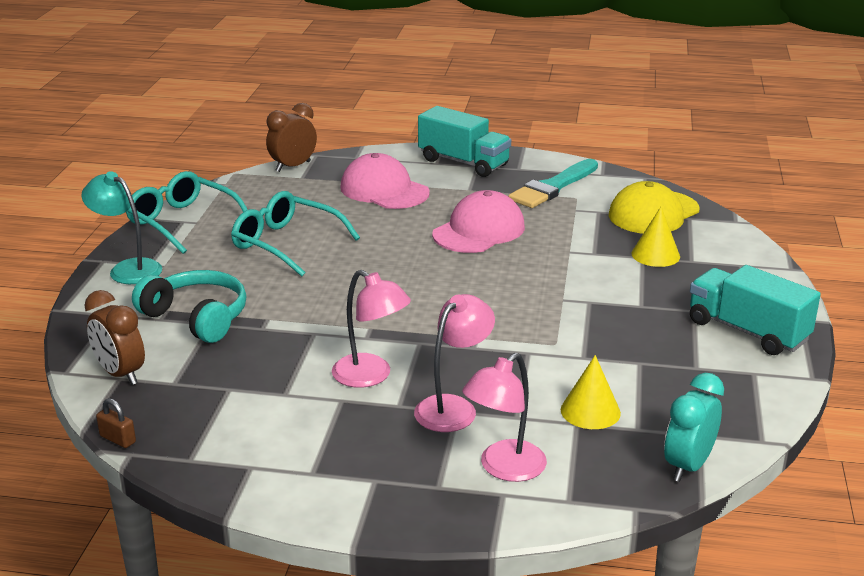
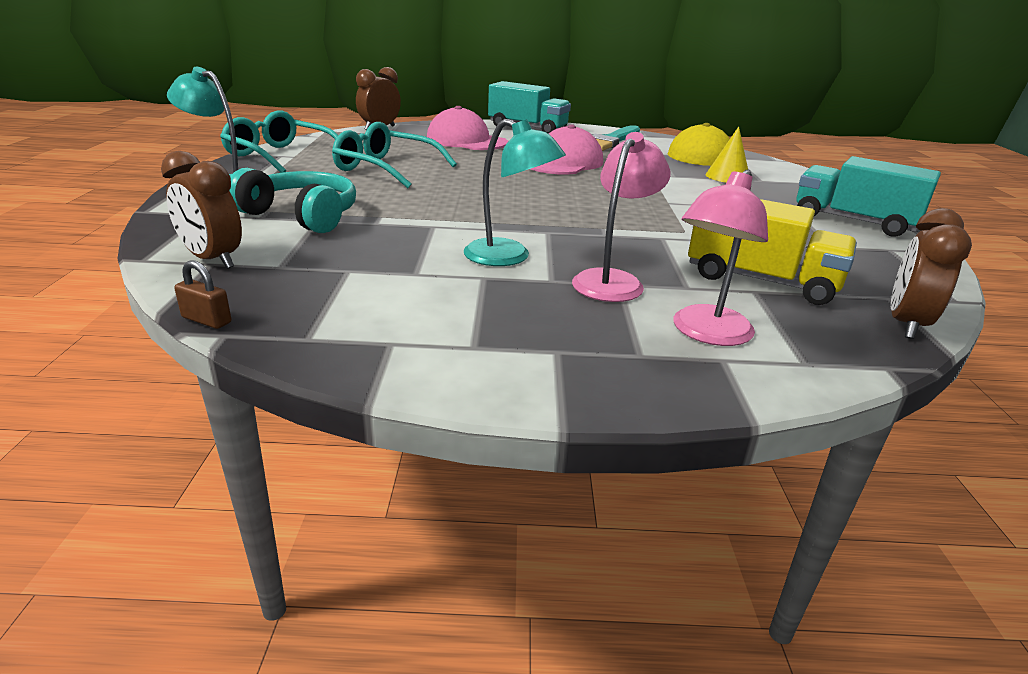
camera: 10 degrees left, 0 degrees up
pink lamp [332,270,411,388] -> turquoise lamp [464,119,566,266]
yellow cone [561,355,621,429] -> yellow truck [688,199,857,305]
turquoise clock [664,373,724,482] -> brown clock [891,208,972,339]

